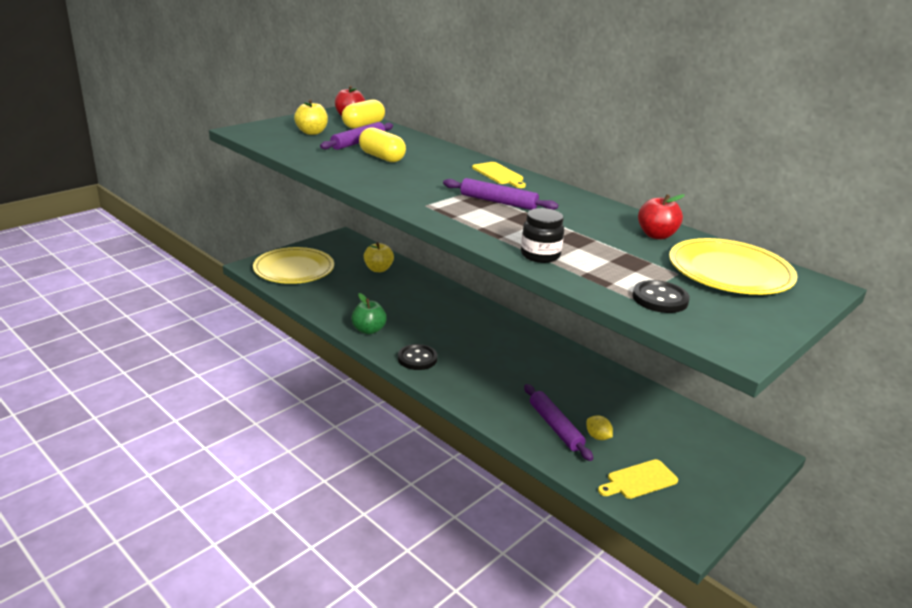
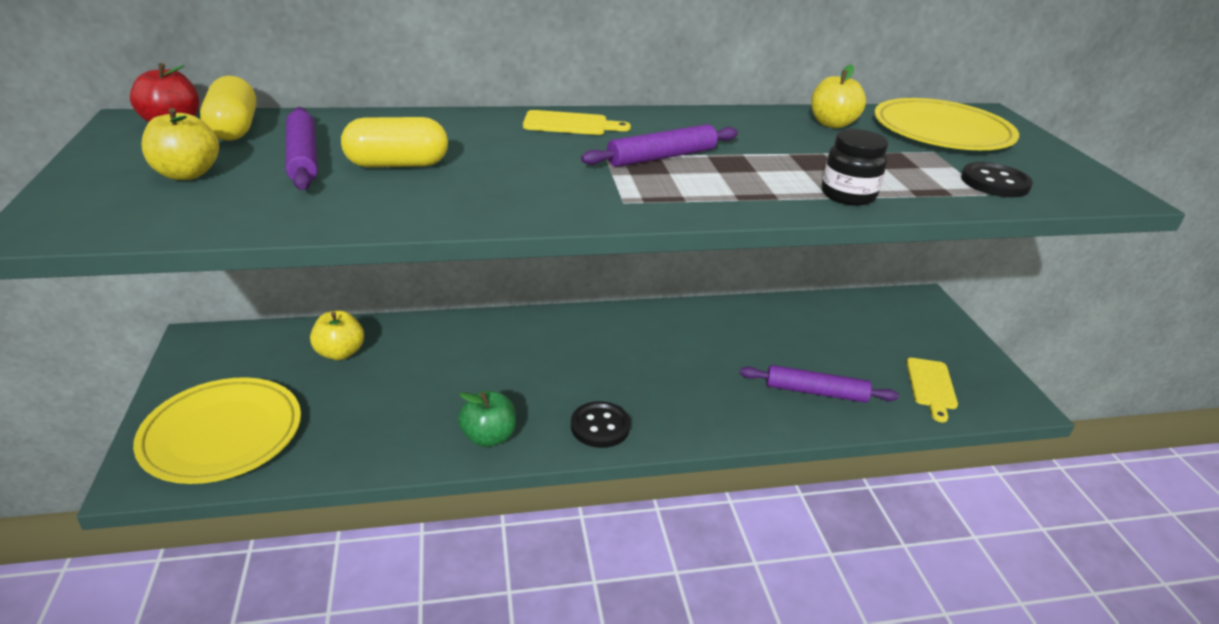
camera: 55 degrees left, 5 degrees up
yellow lemon [586,415,613,440] -> none
red apple [638,194,685,239] -> yellow apple [811,65,866,129]

